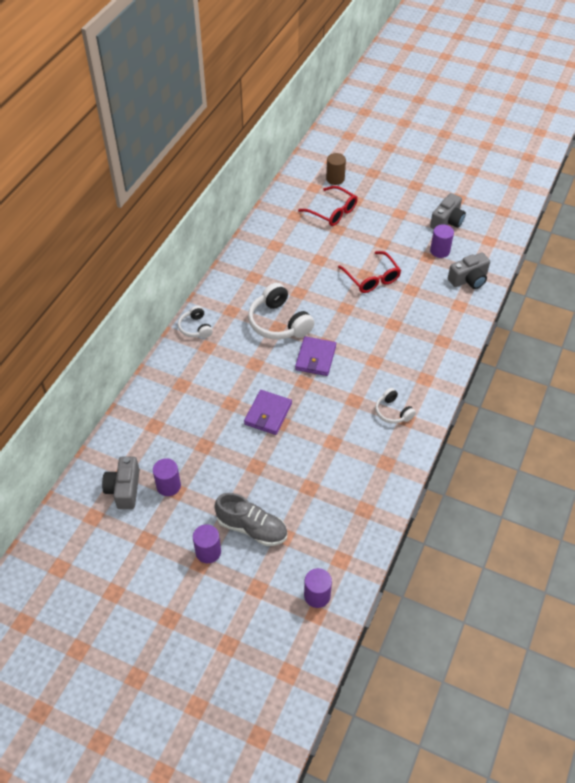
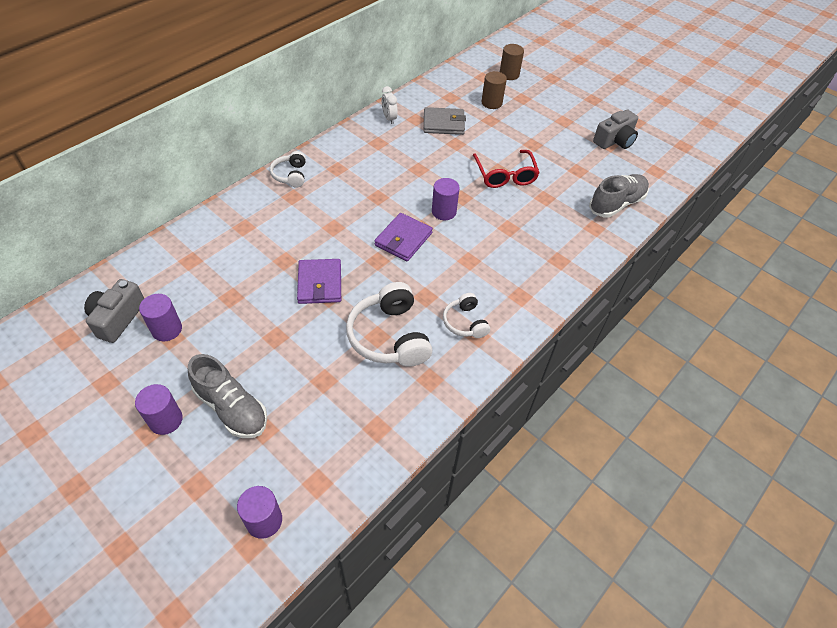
camera: 15 degrees right, 0 degrees up
purple wallet [244,390,292,435] -> purple wallet turned 45 degrees counterclockwise [297,259,341,304]
white headphones [248,283,315,340] -> white headphones moved to [346,282,432,367]
red glasses [298,186,357,226] -> brown cylinder [481,71,507,109]
purple cylinder [430,224,454,258] -> purple cylinder moved to [432,178,460,220]
grey camera [448,252,490,289] -> grey shoe [589,174,649,217]
none -> white clock [382,86,398,124]
none -> grey wallet [424,107,466,135]

